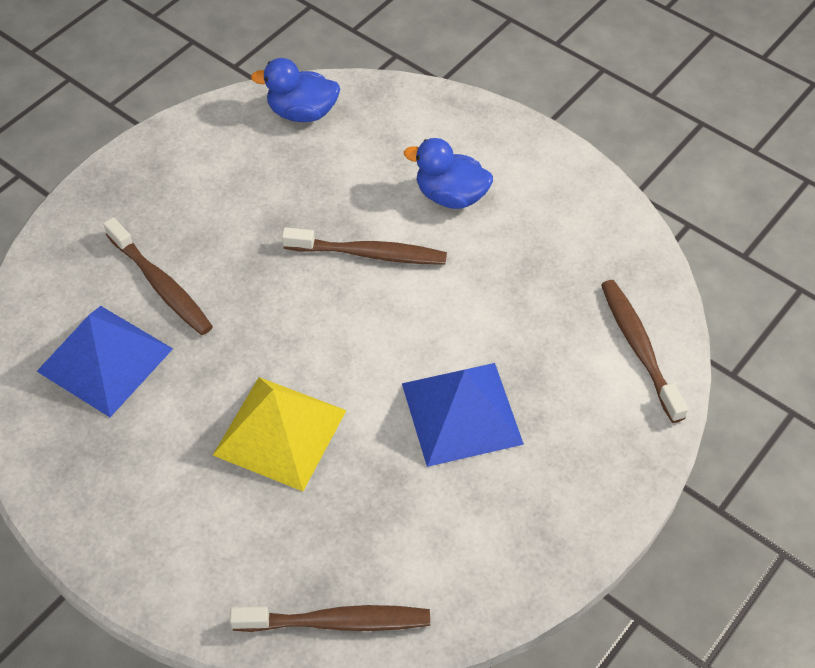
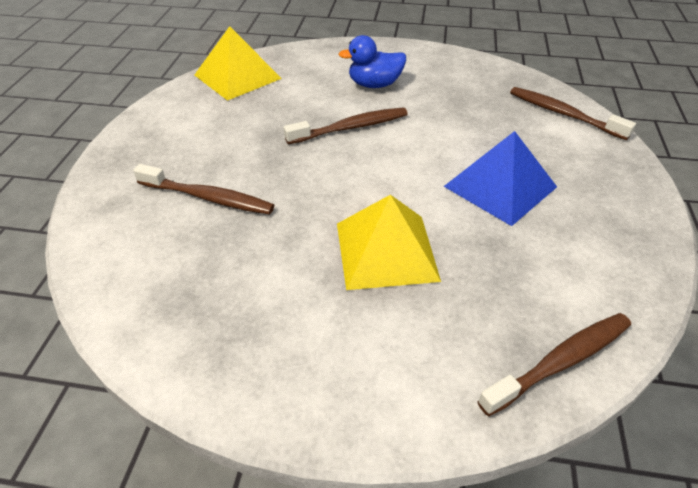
camera: 30 degrees left, 10 degrees down
blue pyramid [37,306,173,417] -> none
blue duck [251,58,340,122] -> yellow pyramid [195,26,282,101]

